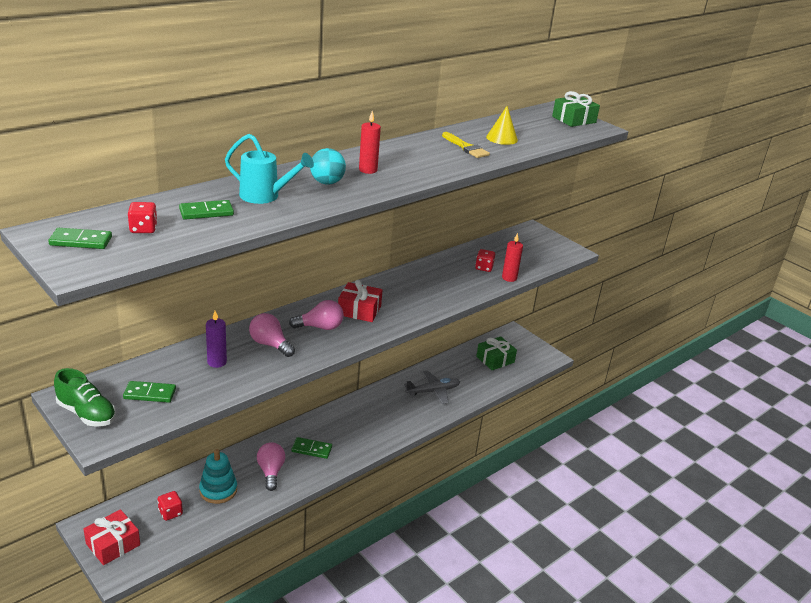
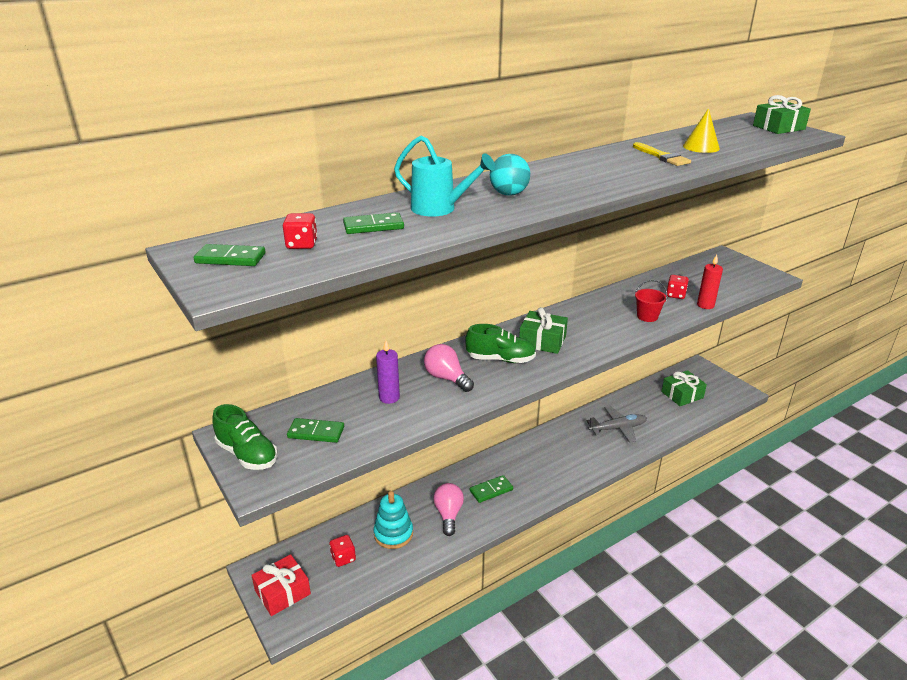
camera: 10 degrees right, 0 degrees up
pink light bulb [289,300,344,330] -> green shoe [465,324,536,363]
green domino [291,437,332,459] -> green domino turned 45 degrees counterclockwise [470,475,513,503]
red gift [338,280,383,322] -> green gift [519,307,568,354]
red candle [359,111,381,174] -> none
none -> red bucket [635,280,668,322]

